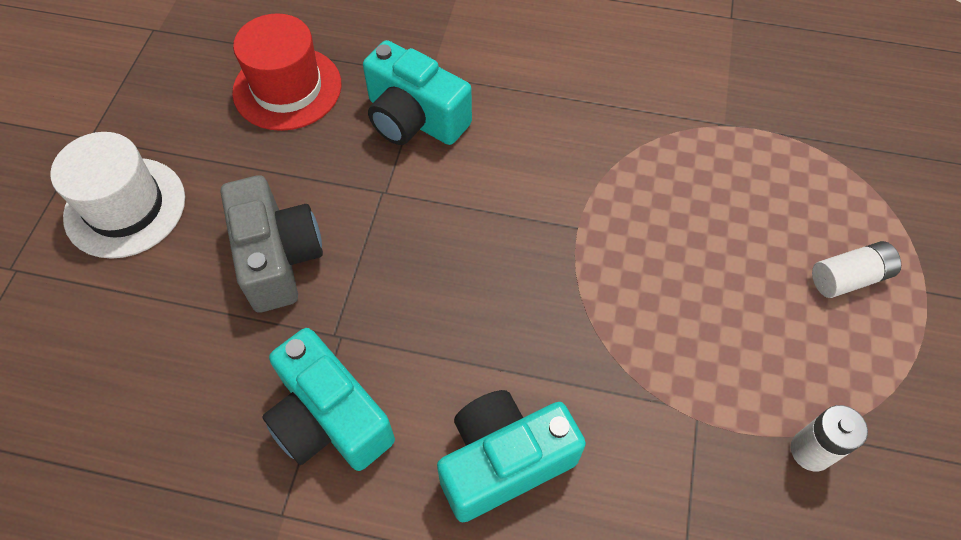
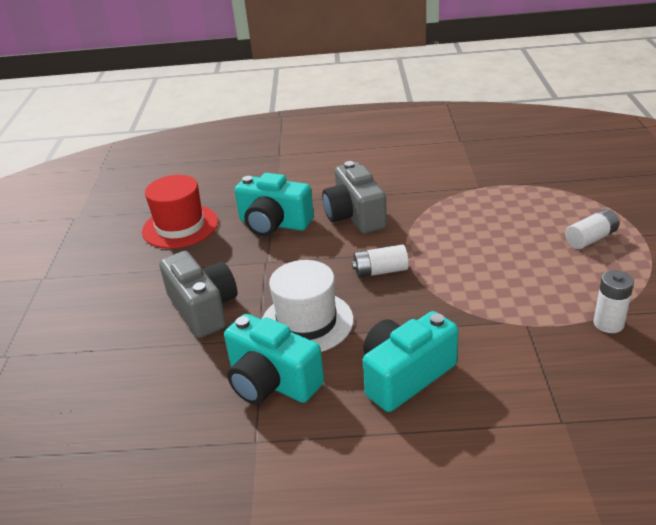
camera: 10 degrees left, 25 degrees down
white hat [50,132,185,259] -> white hat moved to [262,260,354,352]
none -> grey camera [322,161,387,234]
none -> white battery [352,245,409,278]

